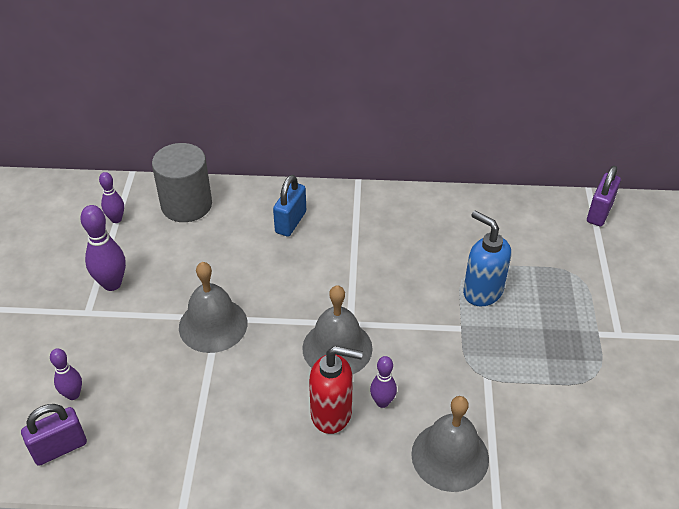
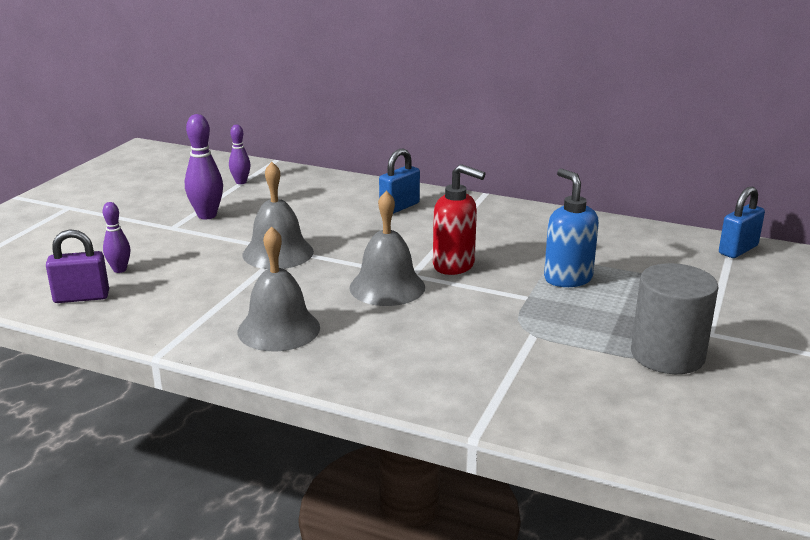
camera: 20 degrees right, 20 degrees down
grey cylinder [152,143,212,222] -> grey cylinder moved to [631,263,719,374]
red soap dispenser [309,346,363,434] -> red soap dispenser moved to [433,164,485,275]
purple bowling pin [370,356,397,408] -> none
grey bell [411,396,489,492] -> grey bell moved to [238,226,320,352]
purple padlock [587,166,621,227] -> blue padlock [719,187,765,258]

